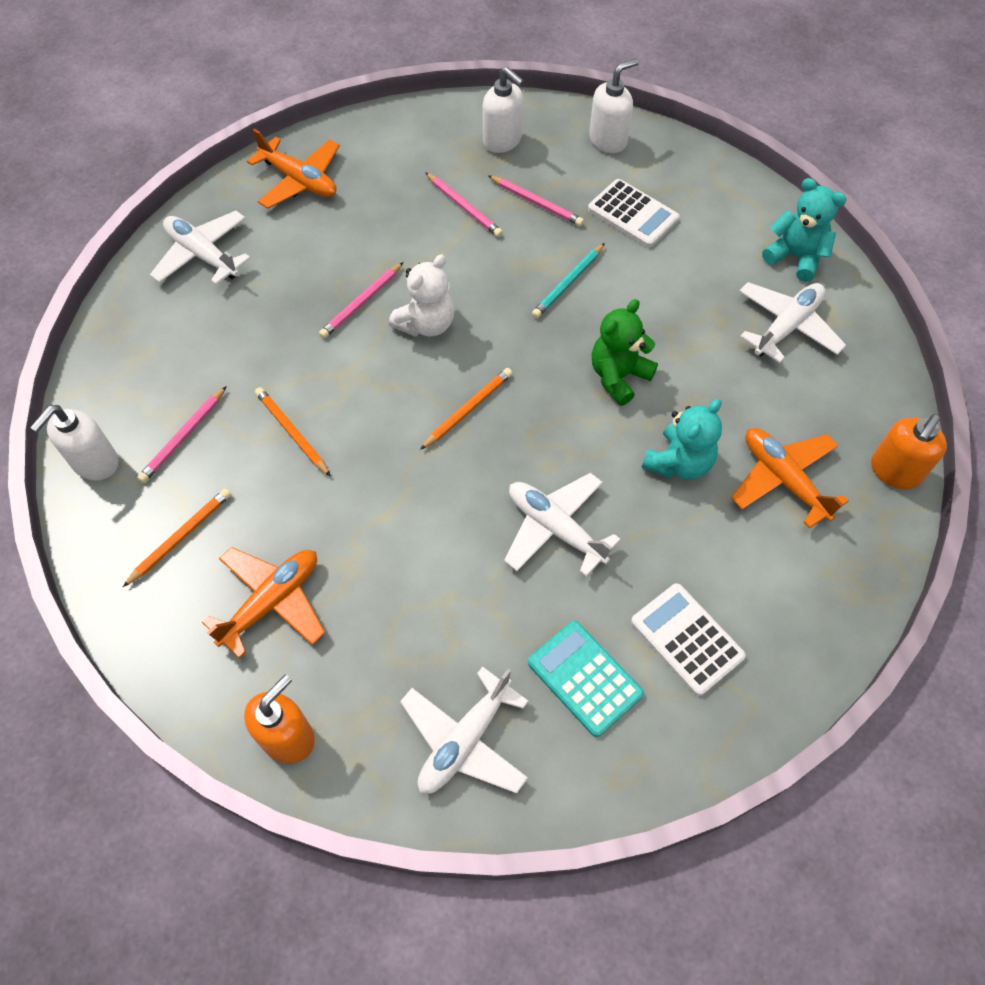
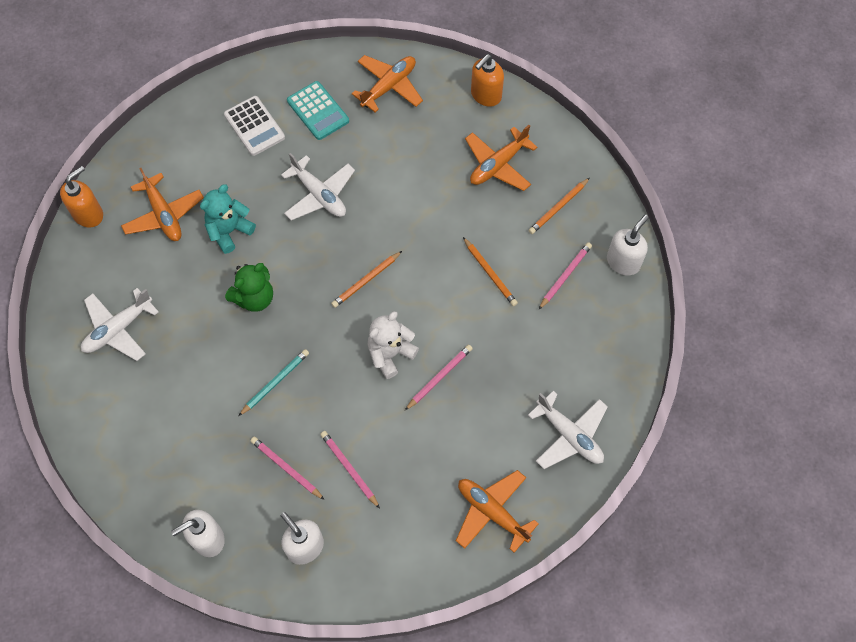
camera: 175 degrees left, 5 degrees up
white plane [400,667,529,794] -> orange plane [352,55,423,113]
white calculator [588,179,679,248] -> none
turquoise teddy bear [762,178,846,282] -> none

